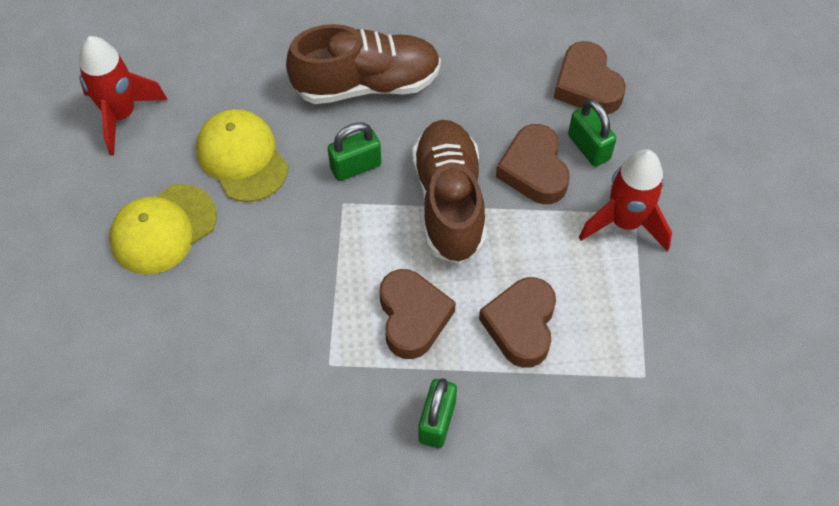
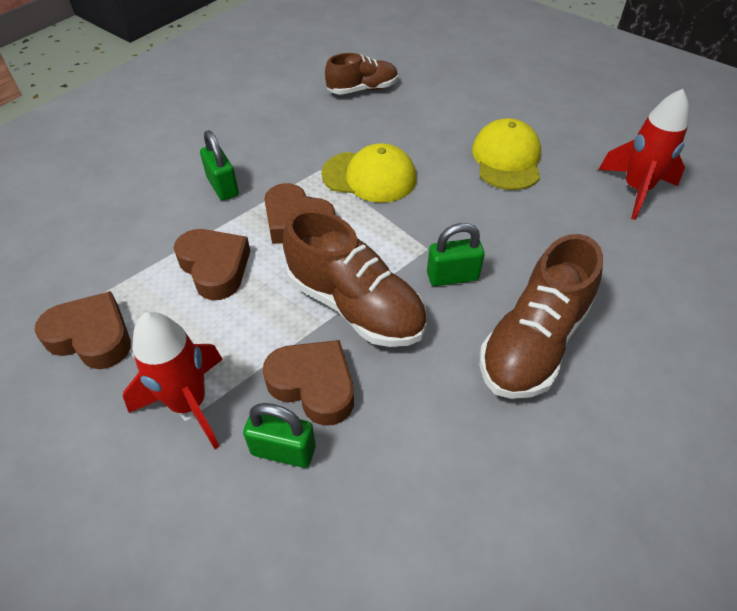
camera: 135 degrees right, 10 degrees down
yellow cap [196,109,289,202] -> yellow cap moved to [321,143,416,203]
green padlock [328,122,381,181] -> green padlock turned 60 degrees clockwise [427,223,485,286]
brown heart [554,41,626,114] -> brown heart moved to [35,291,131,369]
none -> brown shoe [325,53,398,95]

